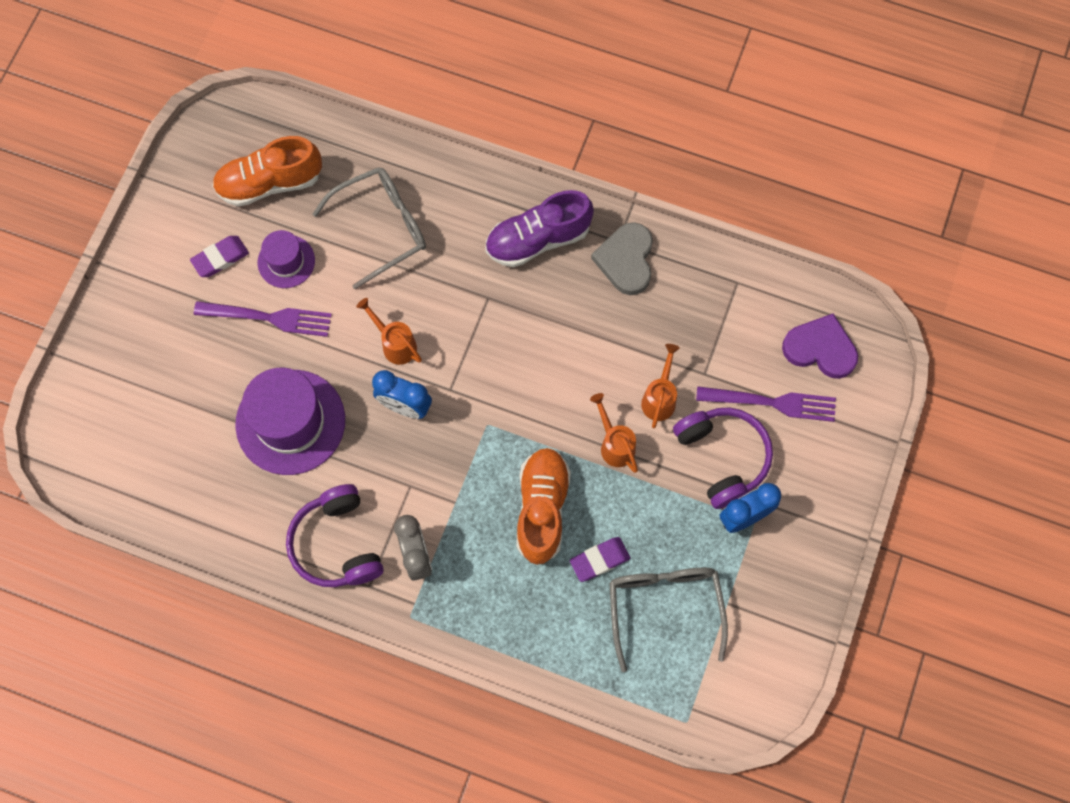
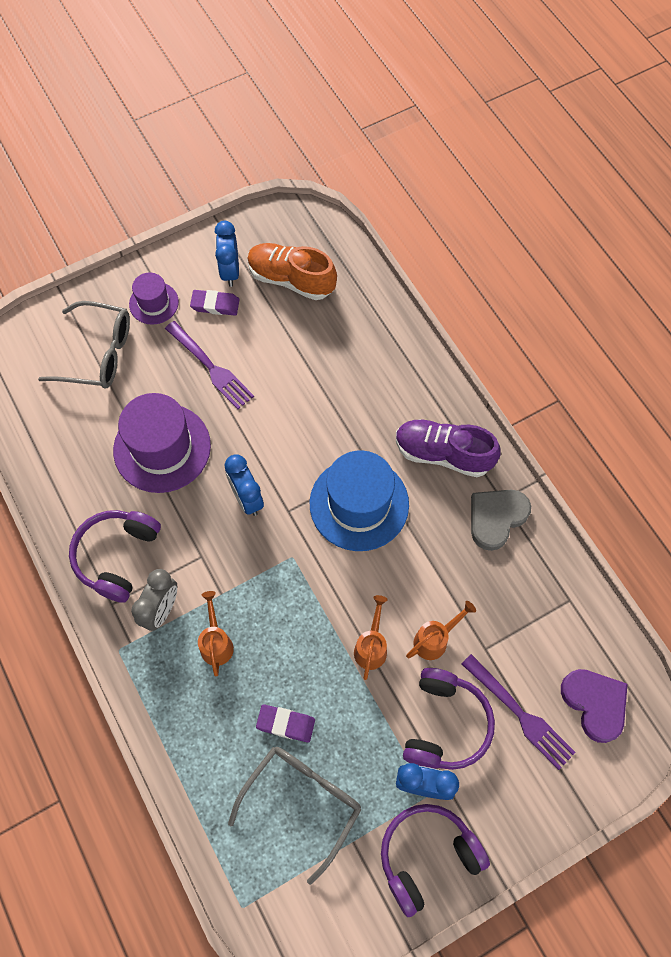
camera: 40 degrees right, 5 degrees down
purple hat [257,230,315,288] -> purple hat moved to [129,272,179,325]
grey glasses [313,167,426,290] -> grey glasses moved to [38,301,130,389]
orange watering can [356,298,422,365] -> orange watering can moved to [198,591,234,676]
orange shoe [517,448,571,565] -> none
none -> blue clock [215,221,239,287]
none -> blue hat [310,450,409,551]
none -> purple headphones [381,804,490,917]

